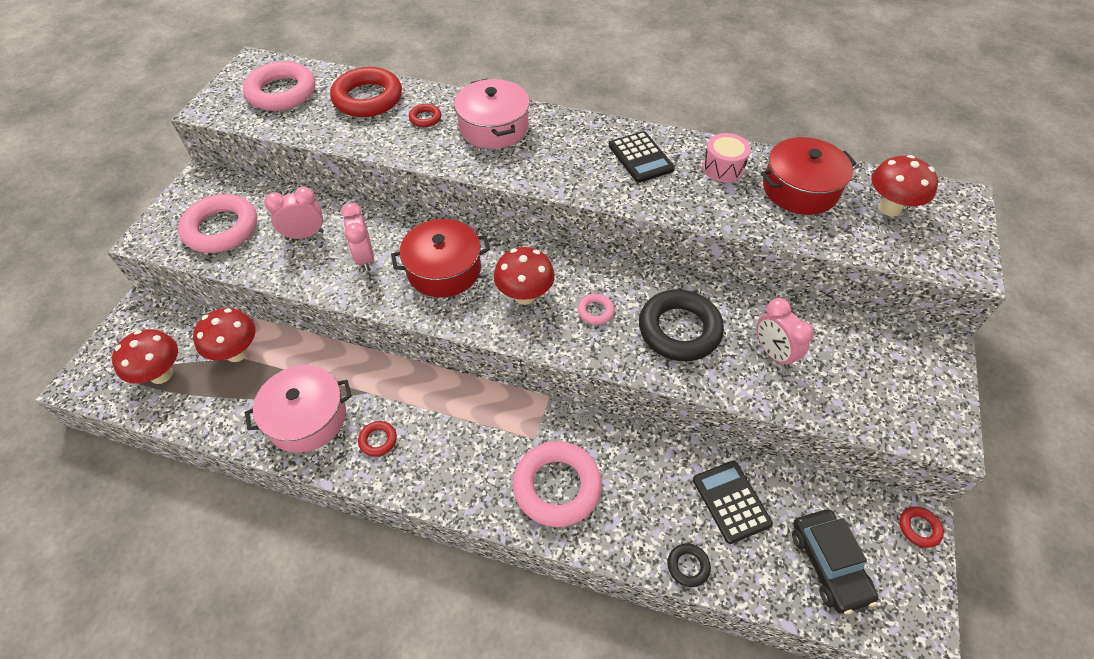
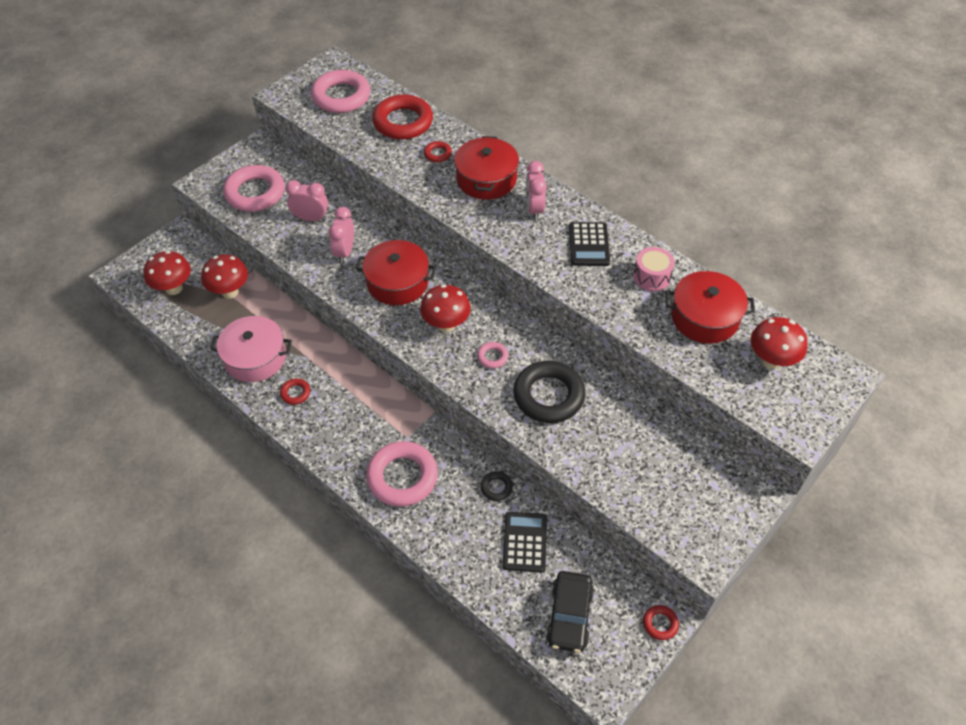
camera: 25 degrees right, 0 degrees up
pink pot [454,79,530,149] -> red pot [454,136,519,200]
black ring [668,544,711,587] -> black ring moved to [481,471,513,501]
pink clock [757,298,814,369] -> pink clock moved to [526,161,547,220]

